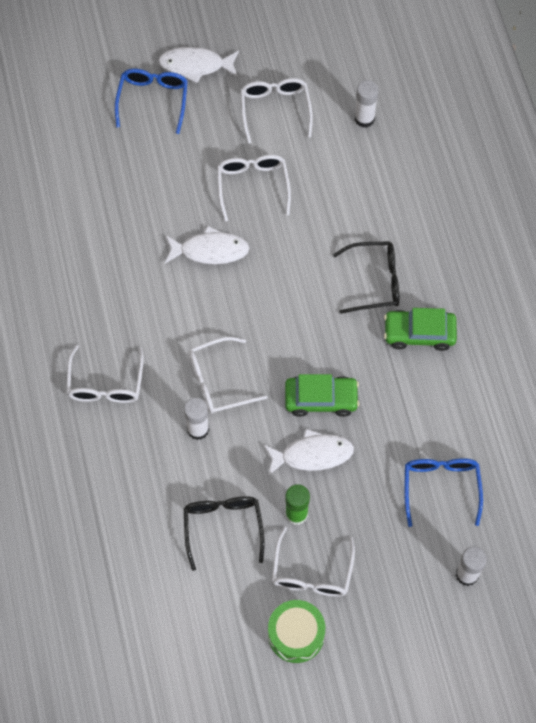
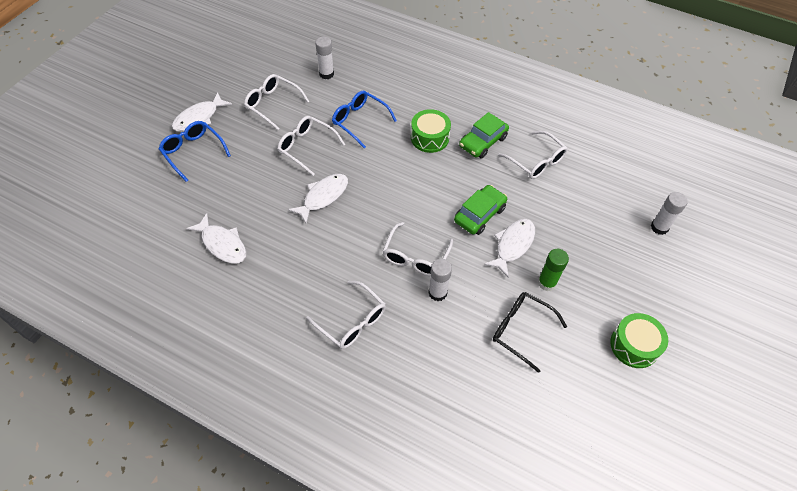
camera: 50 degrees left, 10 degrees down
white glasses [272,526,355,597] -> white glasses moved to [498,131,568,179]
black glasses [333,241,399,314] -> green drum [411,109,451,153]
blue glasses [404,458,483,527] -> blue glasses moved to [332,91,397,148]
none -> white fish [186,213,247,264]

